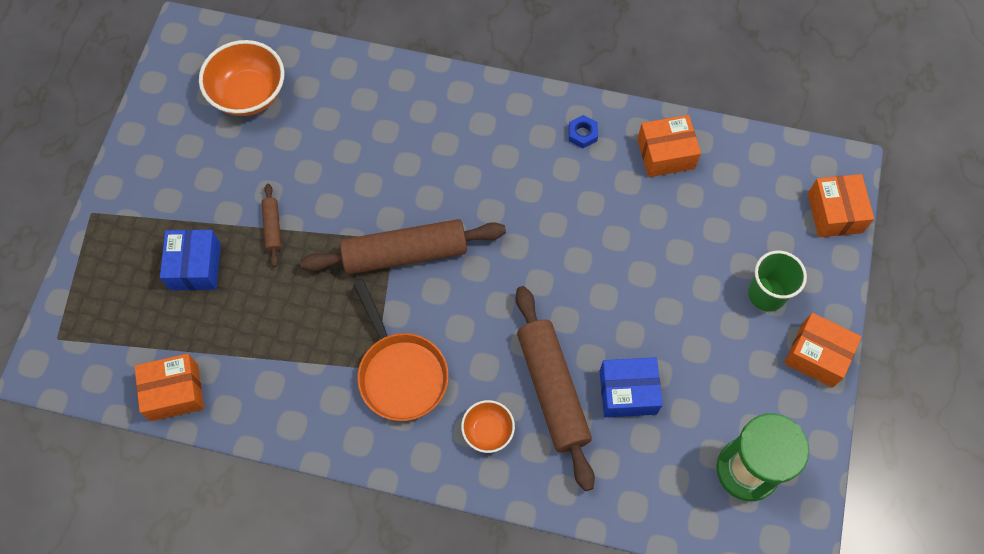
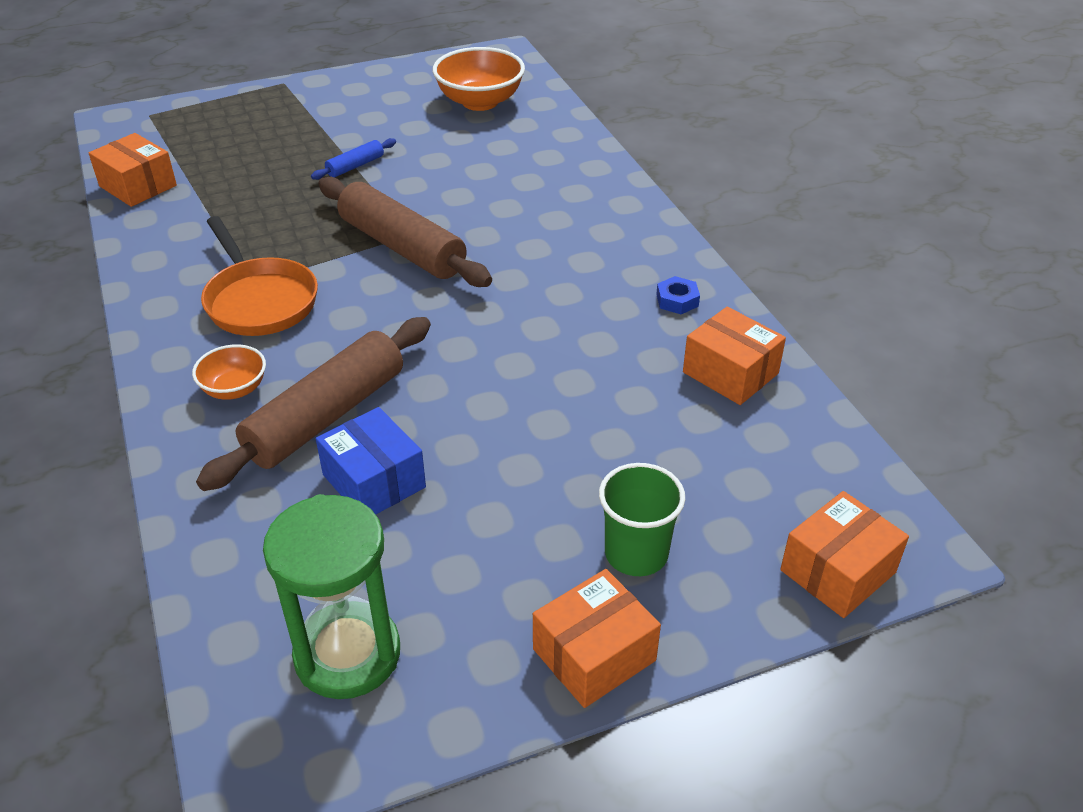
camera: 55 degrees right, 25 degrees down
blue box [160,230,221,290] -> none
brown rolling pin [262,184,281,267] -> blue rolling pin [311,138,396,180]
orange pan [353,280,449,421] -> orange pan turned 60 degrees counterclockwise [201,216,318,336]
orange box [784,313,862,388] -> orange box turned 60 degrees clockwise [533,569,661,708]

